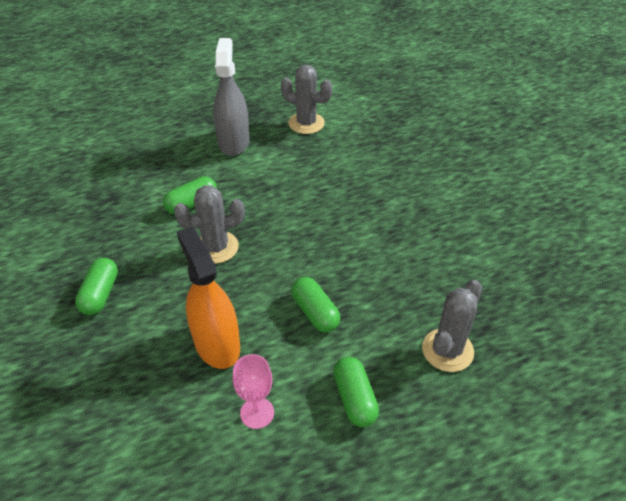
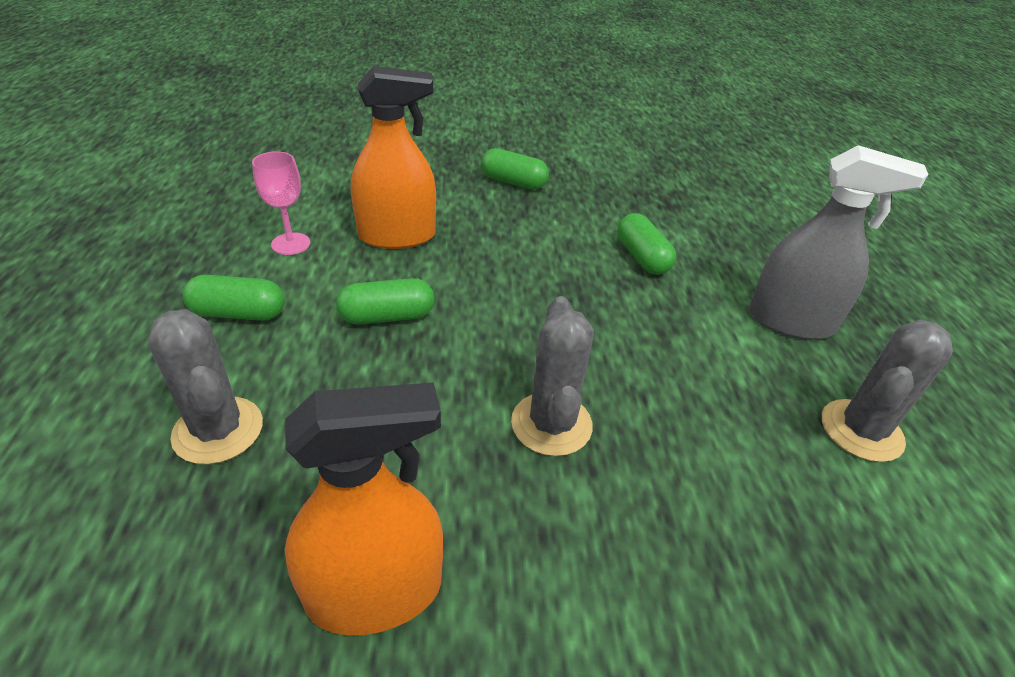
camera: 105 degrees right, 5 degrees down
grey cactus [174,185,245,264] -> grey cactus moved to [511,296,594,456]
none -> orange spray bottle [285,382,443,635]

